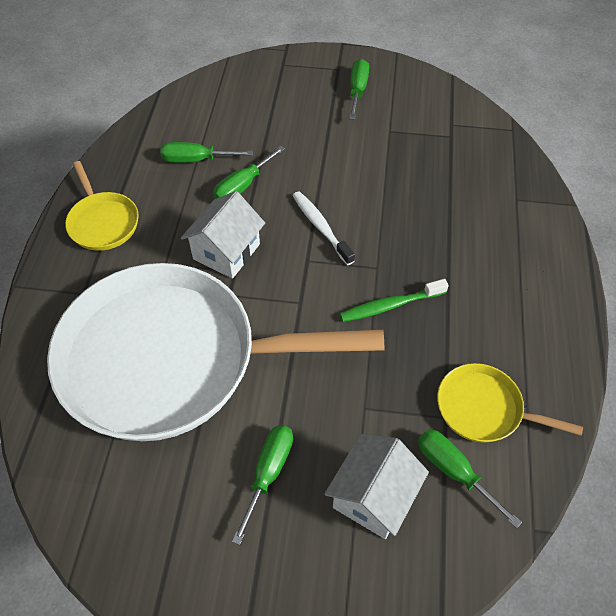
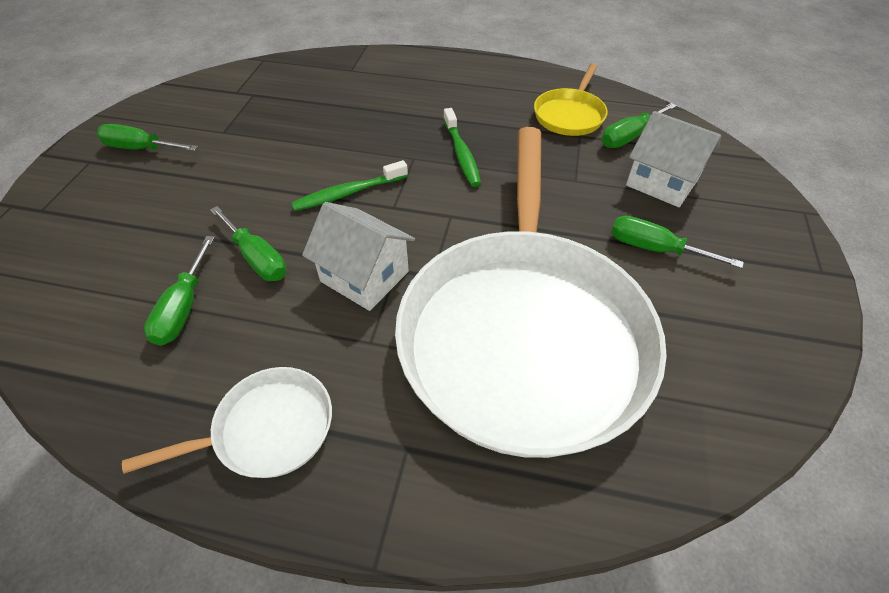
camera: 85 degrees left, 5 degrees down
yellow pan [65,161,139,251] -> white pan [122,367,332,478]
white toothbrush [293,191,355,265] -> green toothbrush [291,160,408,211]

